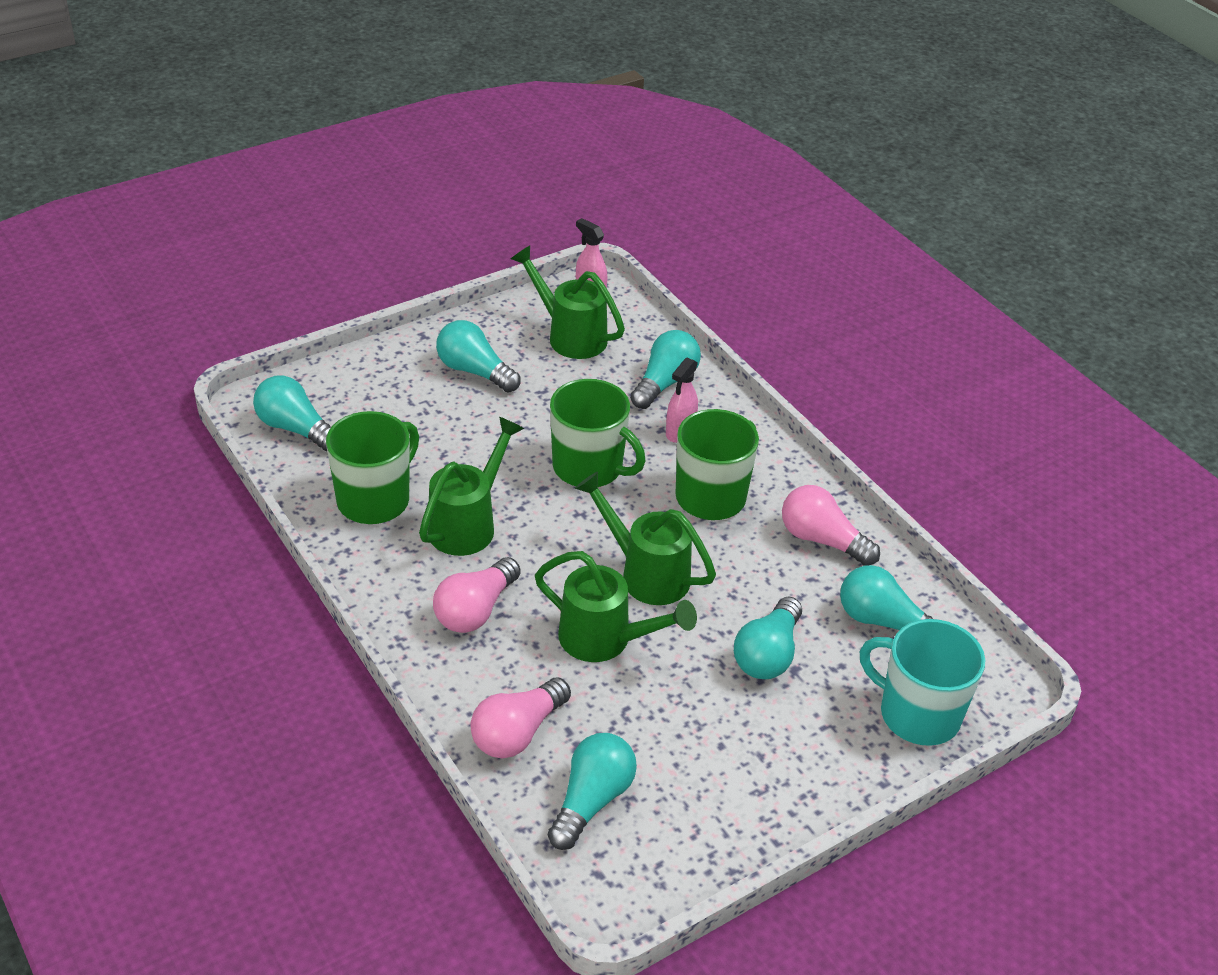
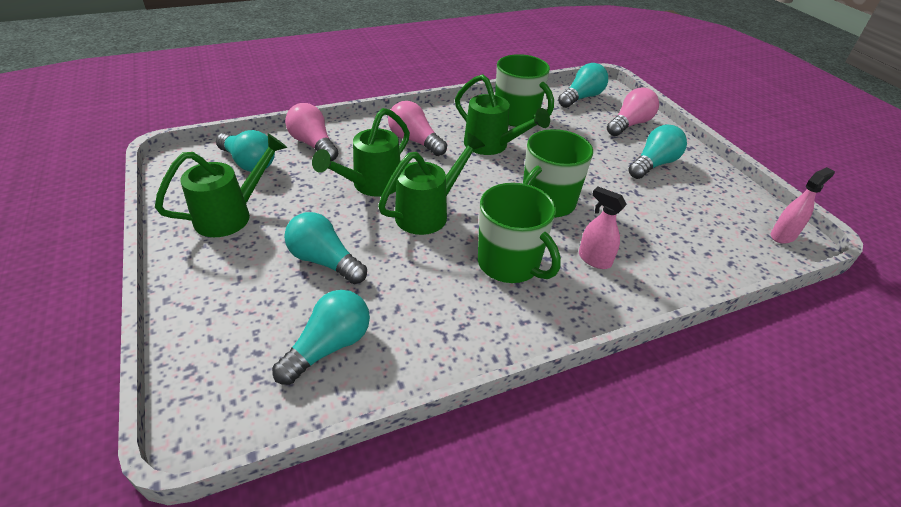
camera: 100 degrees right, 0 degrees up
green watering can [511,246,625,359] -> green watering can moved to [155,134,287,237]
turquoise light bulb [630,330,701,409] -> none
pink light bulb [782,485,880,566] -> pink light bulb moved to [607,87,659,136]
turquoise mug [860,619,985,746] -> none

